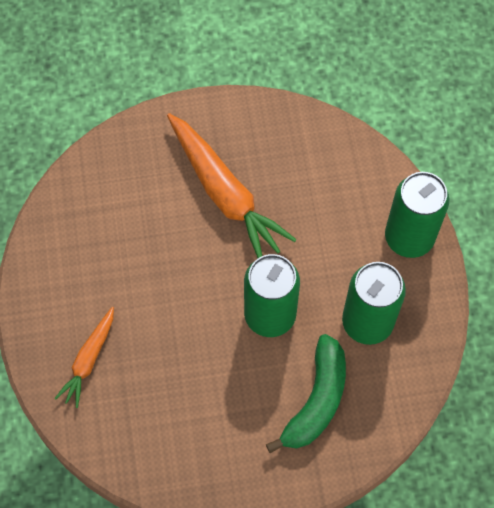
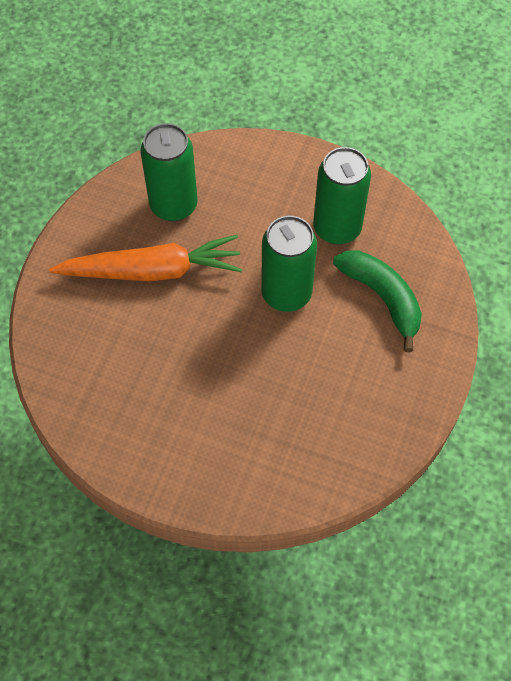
camera: 60 degrees left, 5 degrees down
orange carrot [55,307,114,408] -> none
green can [385,172,449,258] -> green can moved to [141,123,198,221]

